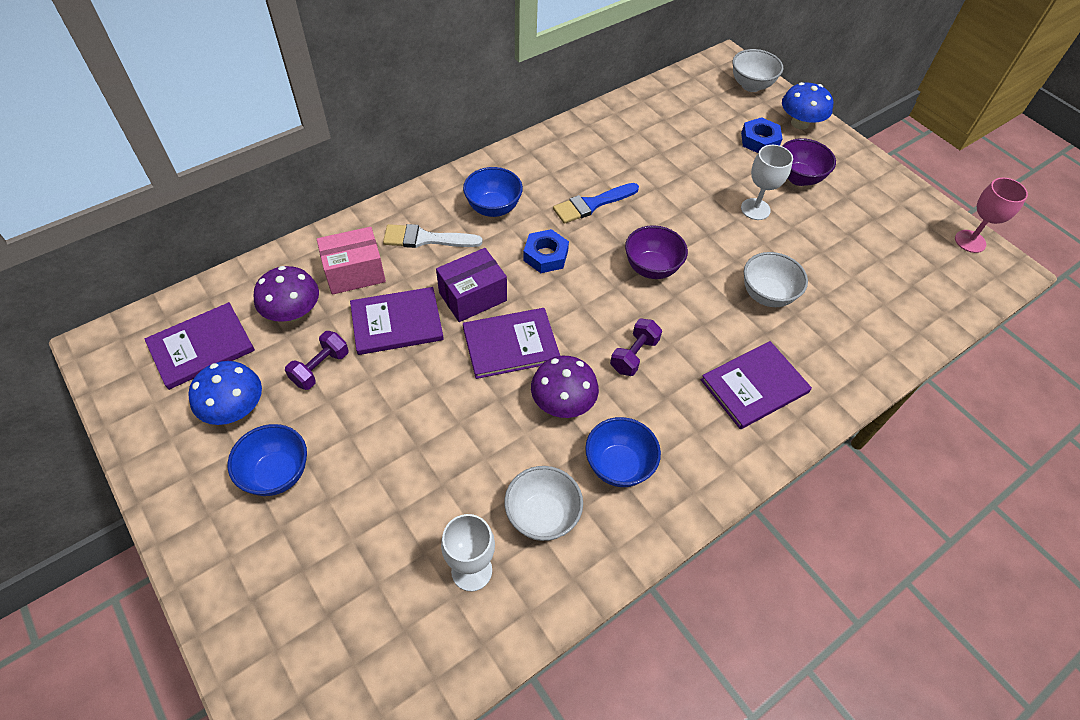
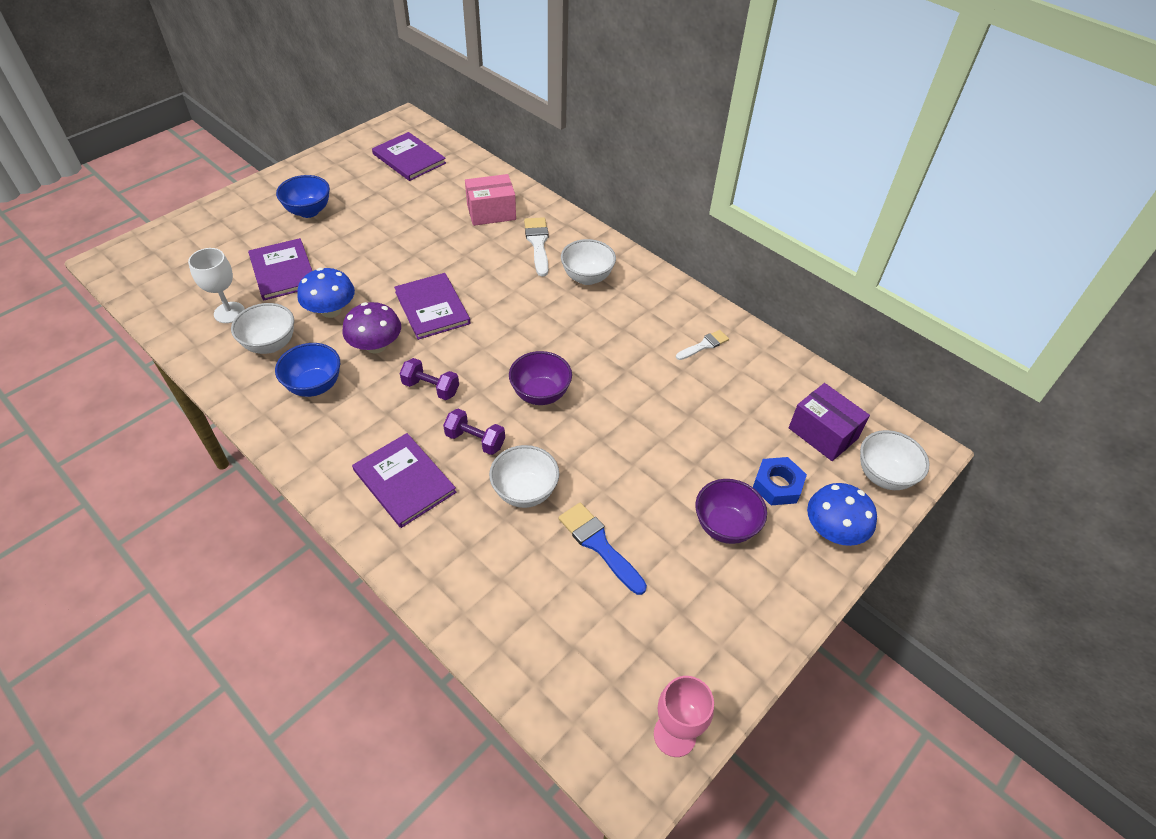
camera: 80 degrees right, 5 degrees down
blue mushroom [189,361,262,425] -> blue mushroom moved to [297,268,355,318]
purple mushroom [253,266,319,322] -> none
purple dumbbell [285,331,349,390] -> purple dumbbell moved to [443,409,505,455]
pink box [317,227,386,295] -> pink box turned 75 degrees counterclockwise [465,174,516,226]
purple book [350,287,444,355] -> purple book moved to [248,238,312,300]
purple box [436,248,507,322] -> purple box moved to [789,383,870,461]
blue bowl [463,167,523,217] -> white bowl [561,239,616,285]
blue nut [523,229,569,273] -> none
blue brush [553,183,639,224] -> blue brush moved to [559,503,647,595]
white goblet [741,145,793,220] -> none
none -> white brush [676,330,729,360]

